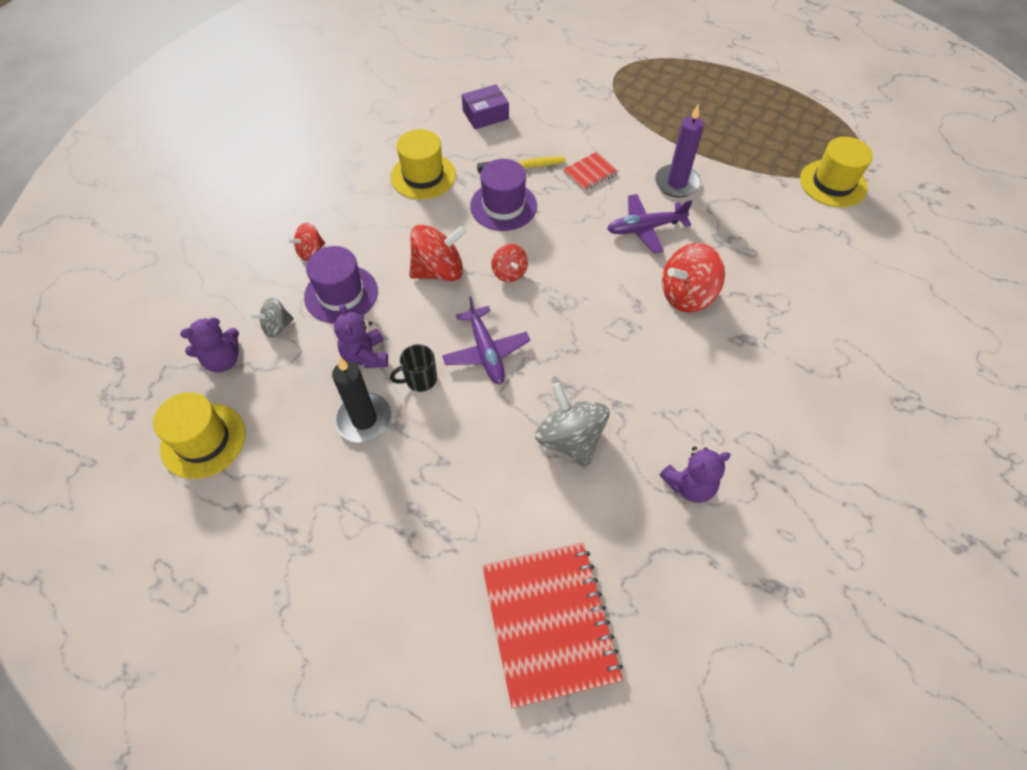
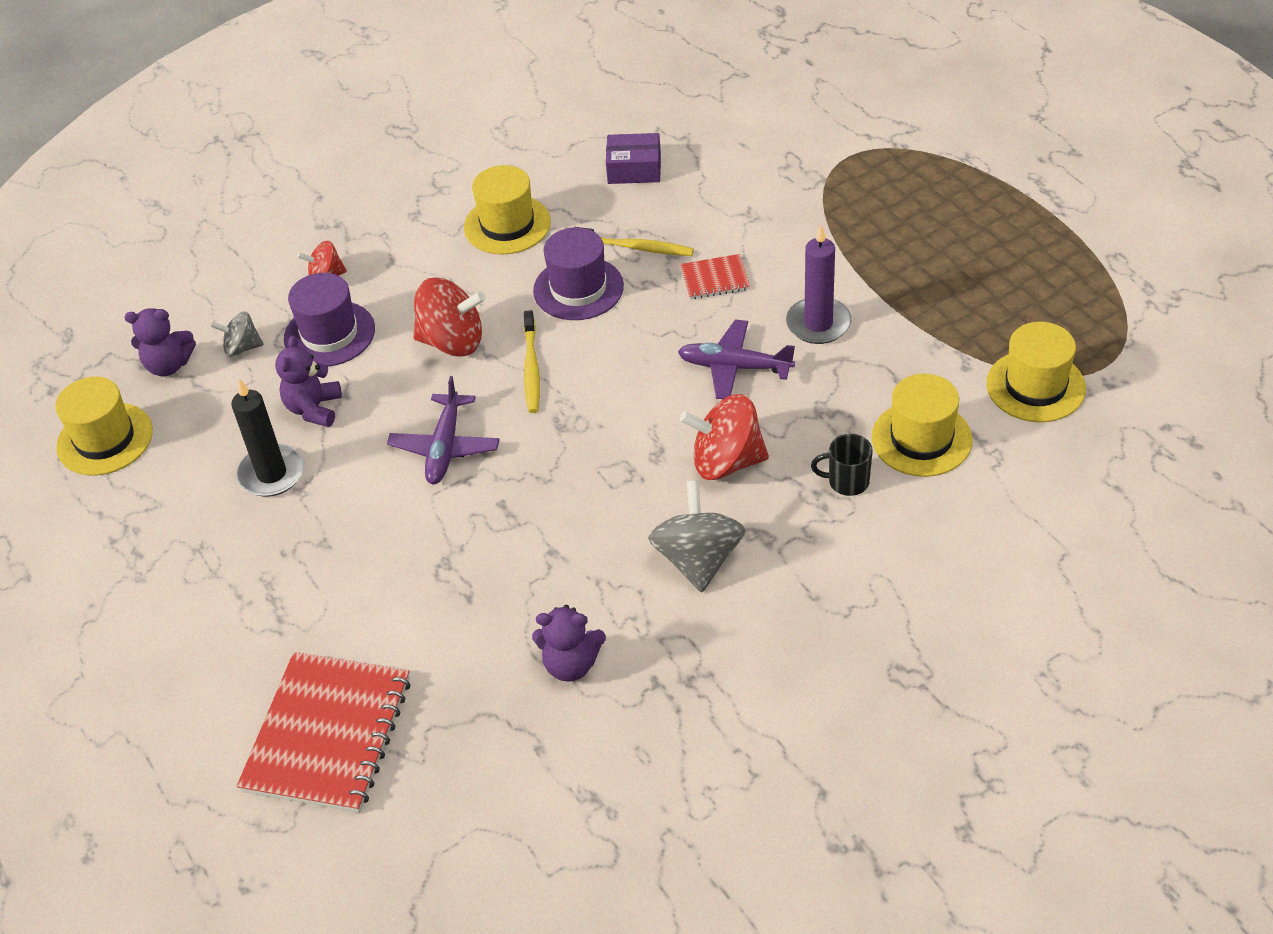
camera: 30 degrees right, 10 degrees down
black mug [390,344,437,392] -> black mug moved to [811,434,873,496]
red spinning top [491,244,528,282] -> yellow toothbrush [524,310,540,413]
grey spinning top [535,382,609,466] -> grey spinning top moved to [648,480,746,593]
none -> yellow hat [872,373,973,477]

